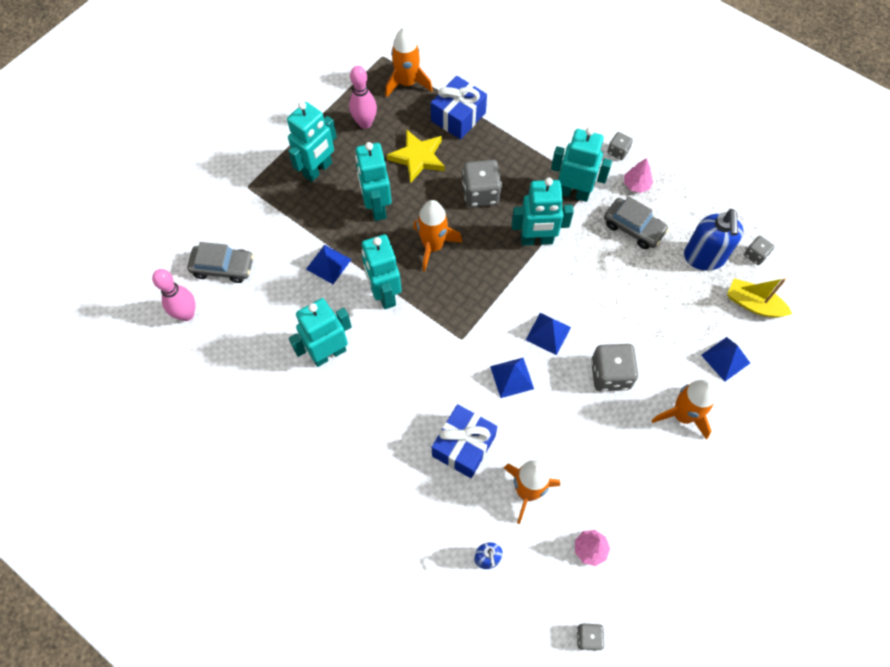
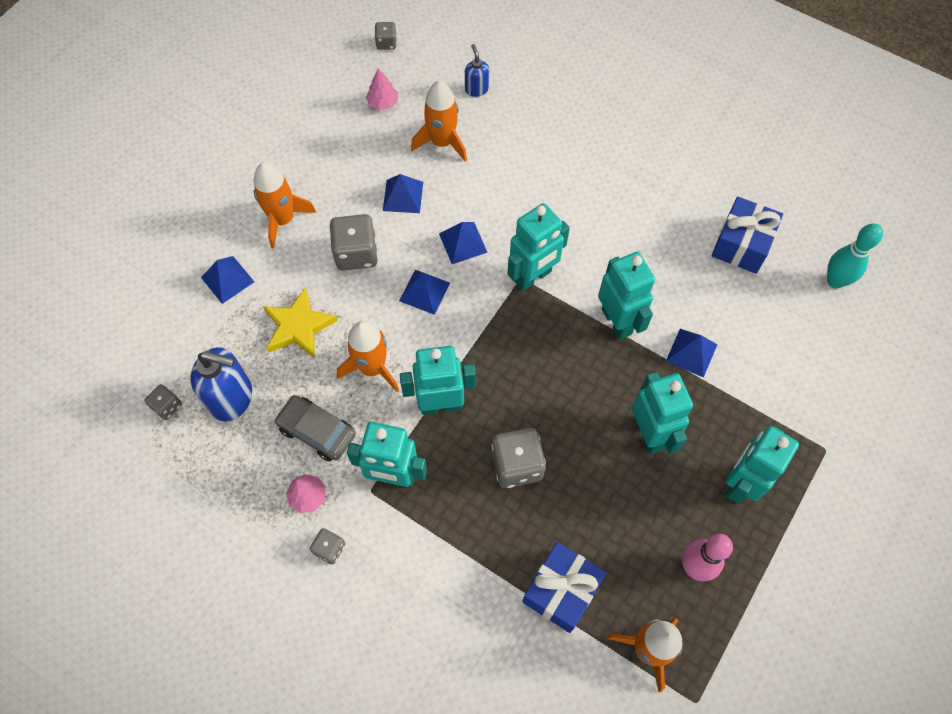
camera: 175 degrees right, 0 degrees up
pink bowling pin [152,269,195,321] -> turquoise bowling pin [827,223,883,288]
grey car [187,242,254,283] -> none
turquoise robot [289,298,352,367] -> turquoise robot moved to [507,203,570,291]
yellow star [387,129,445,183] -> yellow star moved to [263,287,338,359]
orange rocket [413,200,462,272] -> orange rocket moved to [337,321,399,392]
blue gift [432,404,498,478] -> blue gift moved to [712,197,783,274]
blue soap dispenser [684,209,743,271] -> blue soap dispenser turned 105 degrees clockwise [190,347,252,421]
yellow boat [727,278,792,318] -> none
none -> blue pyramid [383,174,423,213]

